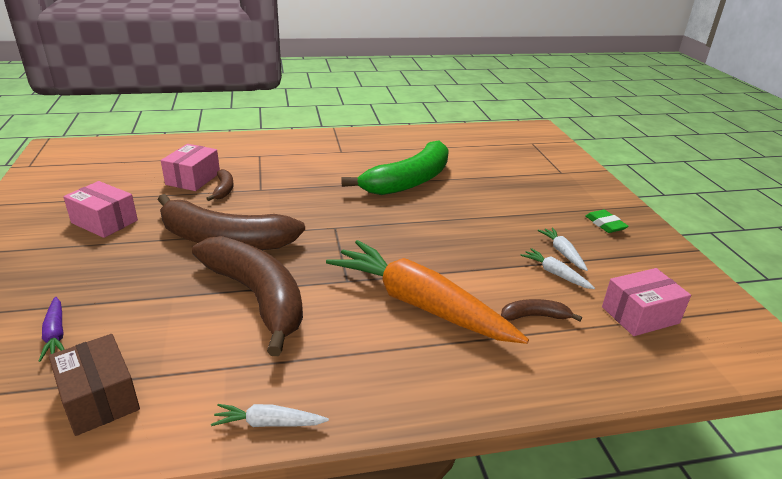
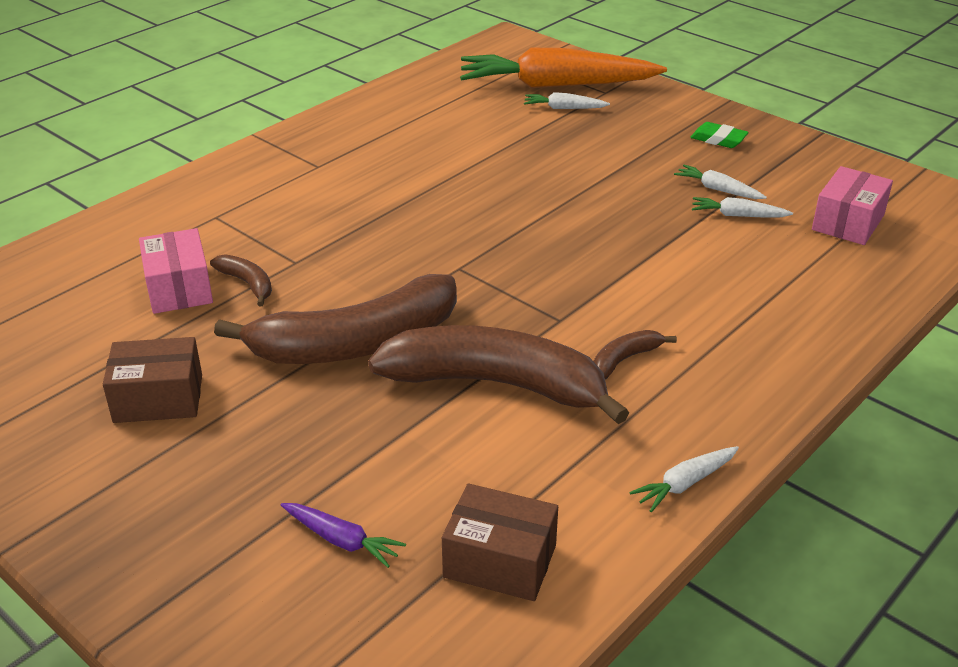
camera: 35 degrees left, 5 degrees up
pink box [63,181,138,238] -> brown box [103,337,202,423]
orange carrot [326,240,529,344] -> orange carrot moved to [460,48,667,88]
green banana [341,140,449,195] -> none
brown banana [501,299,582,322] -> brown banana moved to [593,330,677,380]
none -> white carrot [524,92,610,109]

